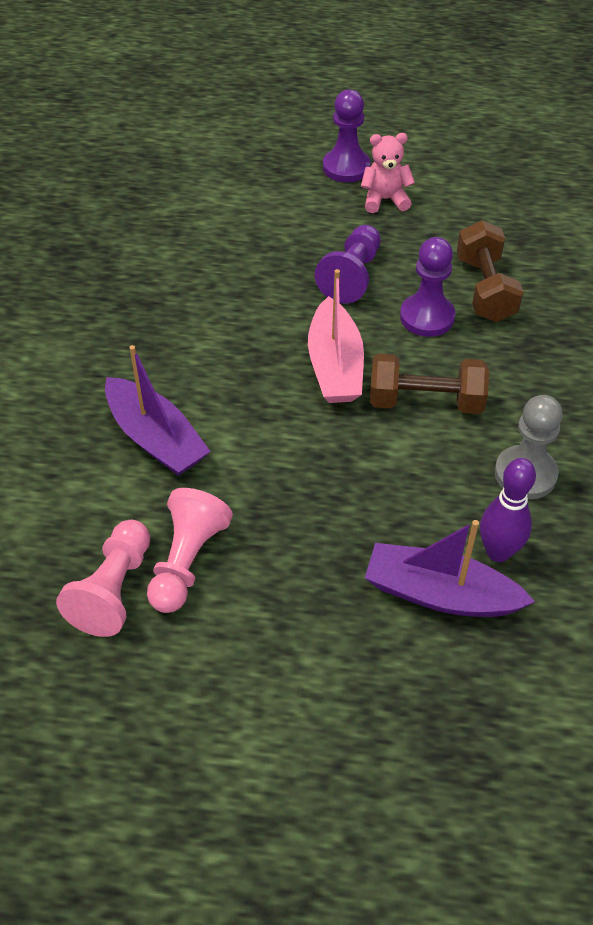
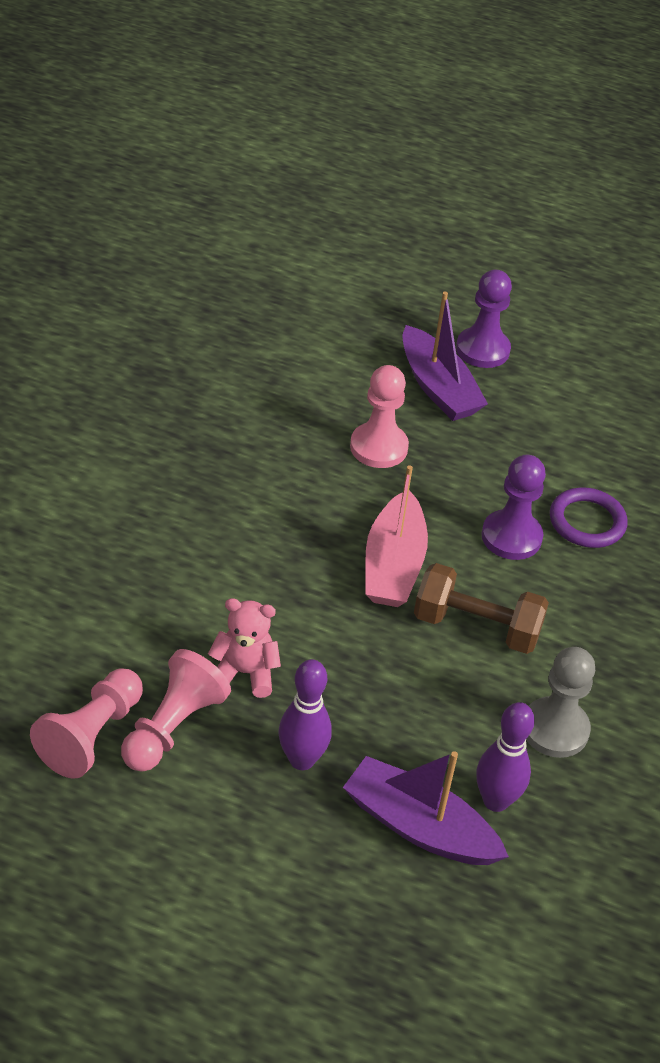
camera: 10 degrees right, 5 degrees down
purple boat [105,345,211,476] -> purple boat moved to [402,292,488,421]
purple pawn [315,225,381,304] -> none
pink teddy bear [361,133,415,213] -> pink teddy bear moved to [208,598,281,698]
brown dumbbell [457,220,523,322] -> purple ring [550,488,627,548]
none -> purple bowling pin [279,659,332,770]
none -> pink pawn [350,365,409,468]

